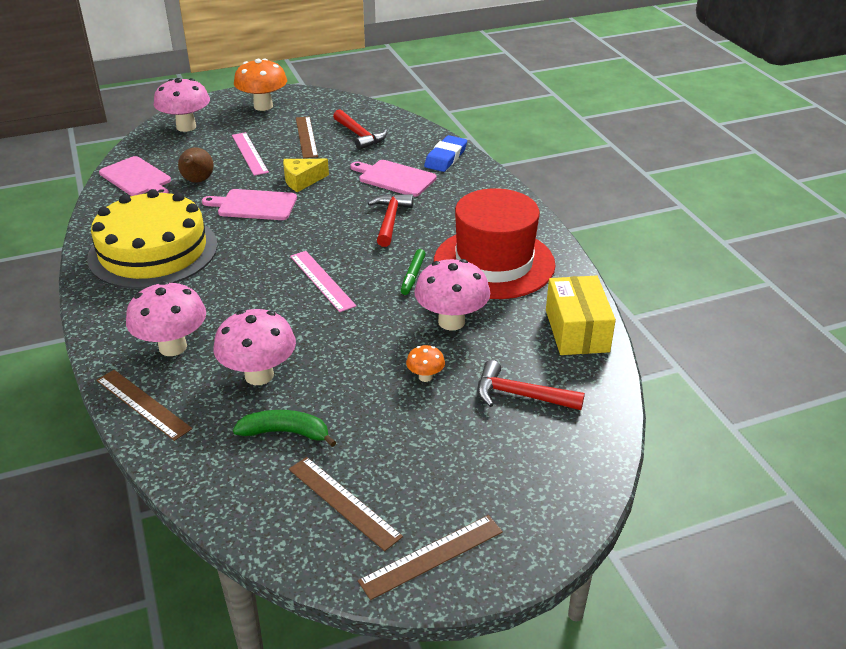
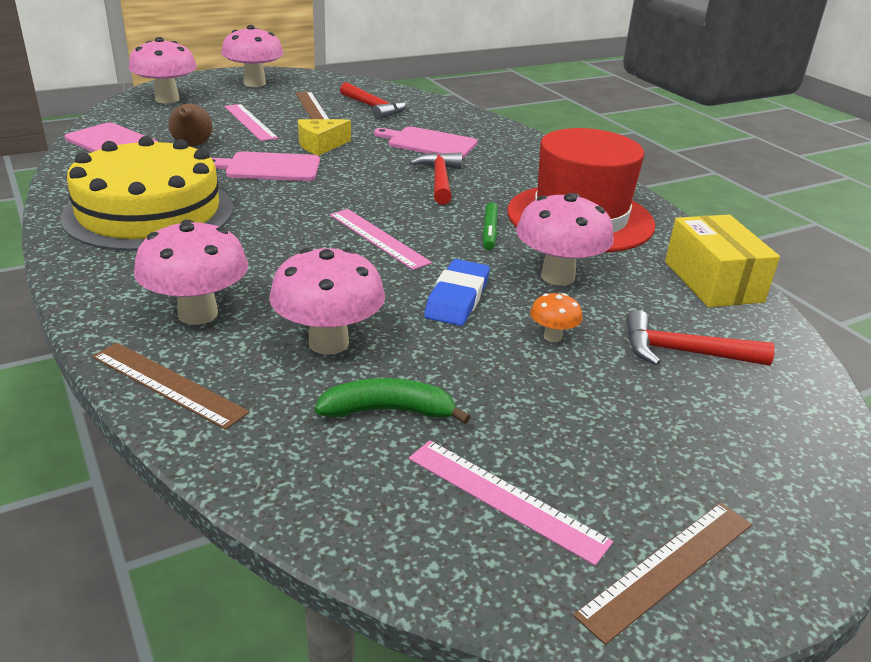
camera: 10 degrees left, 5 degrees down
orange mushroom [234,58,287,111] -> pink mushroom [221,25,284,87]
brown ruler [289,457,403,551] -> pink ruler [409,440,613,566]
blue eraser [424,135,467,172] -> blue eraser moved to [424,259,490,326]

